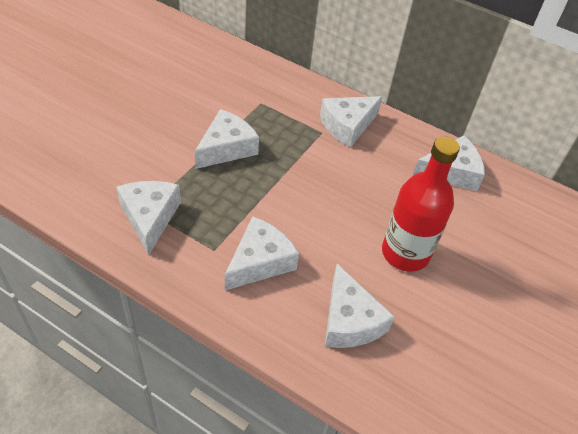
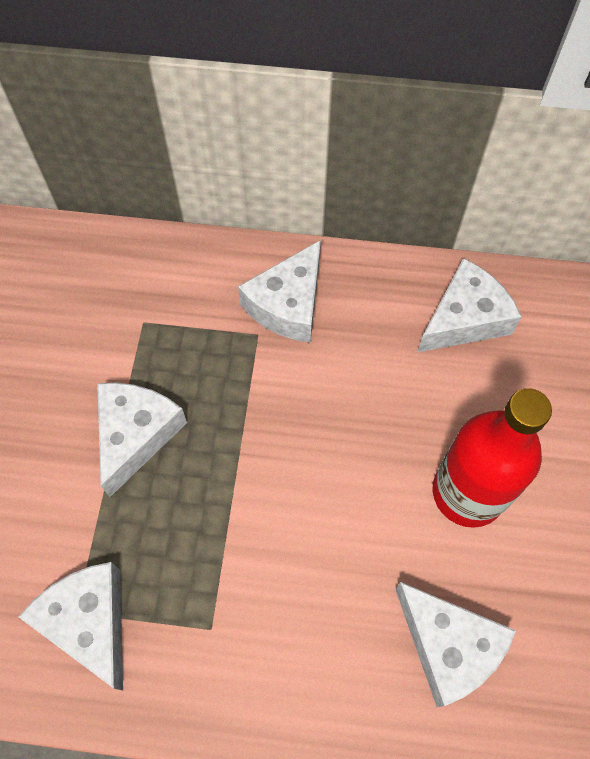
camera: 20 degrees left, 15 degrees up
white cheese [225,216,299,290] -> none

